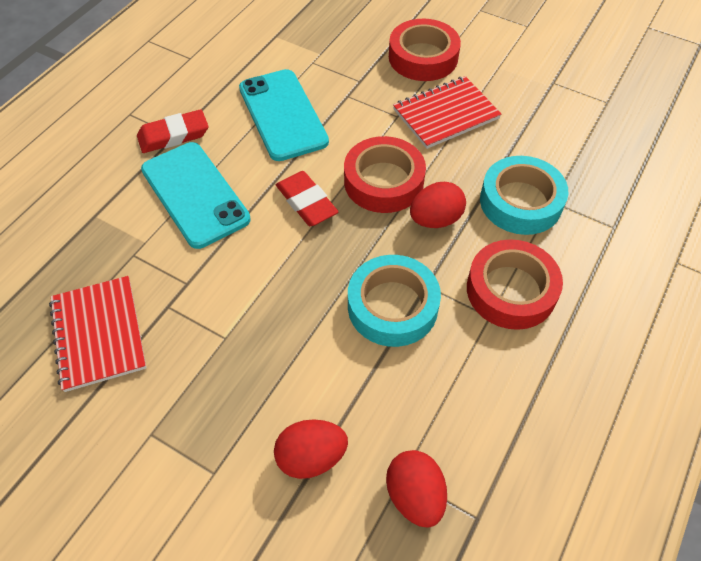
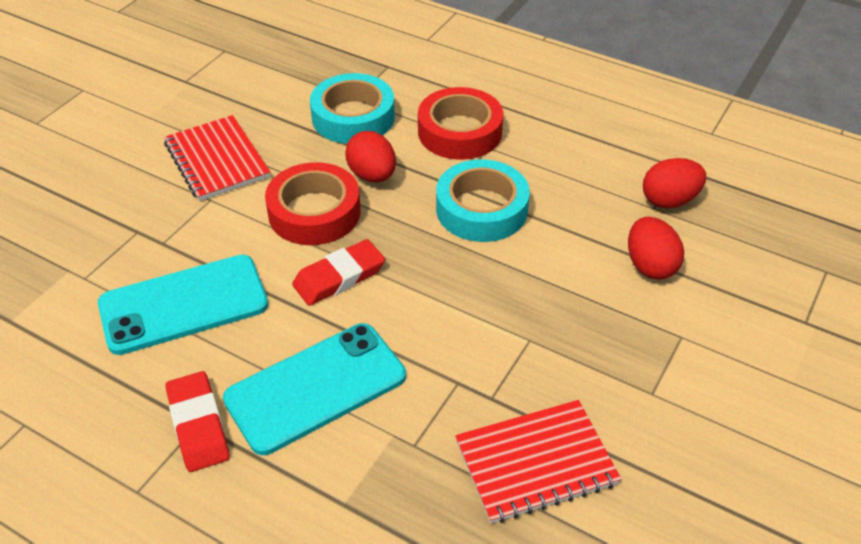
camera: 90 degrees left, 10 degrees down
red tape [389,19,461,81] -> none

